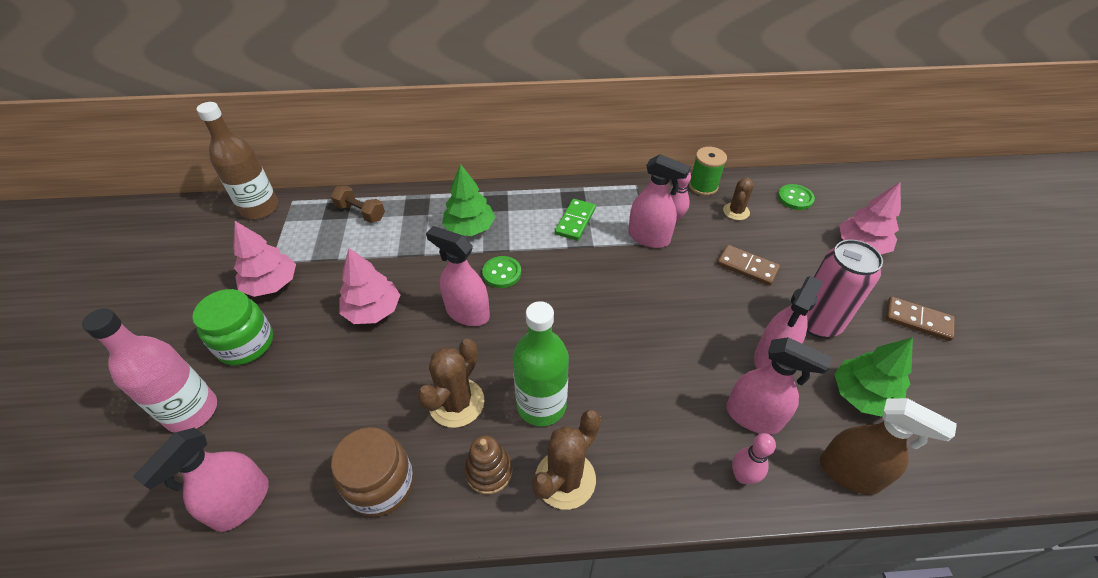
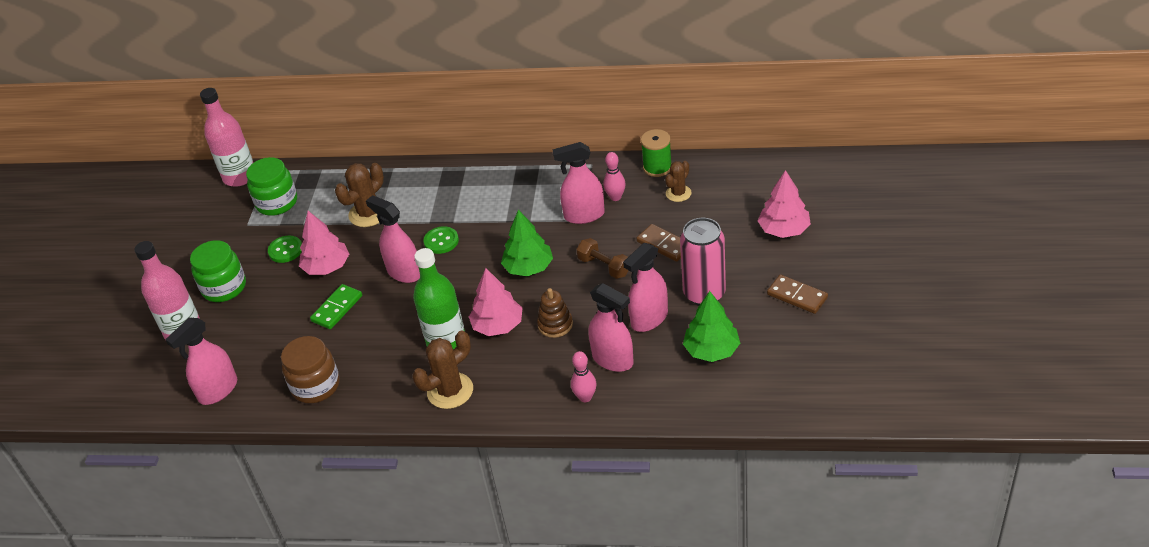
camera: 15 degrees right, 5 degrees down
brown bottle [197,102,278,219] -> pink bottle [200,88,253,187]
pink tree [233,221,296,297] -> pink tree moved to [469,268,522,336]
brown dumbbell [331,185,385,223] -> brown dumbbell moved to [576,238,629,279]
brown cactus [417,339,485,428] -> brown cactus moved to [335,163,384,227]
green tree [442,164,495,236] -> green tree moved to [501,210,553,276]
brown stacking toy [464,435,512,494] -> brown stacking toy moved to [537,288,573,338]
green domino [555,199,596,241] -> green domino moved to [310,284,362,329]
pink spray bottle [628,154,691,248] -> pink spray bottle turned 135 degrees clockwise [552,142,605,224]
green button [778,184,815,210] -> green button moved to [268,236,302,263]
brown spray bottle [820,398,957,495] -> none
none -> green jar [246,157,297,216]

